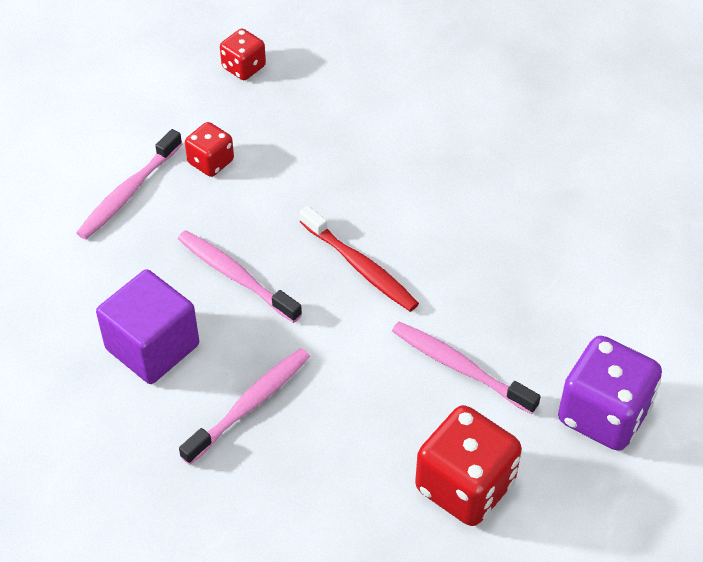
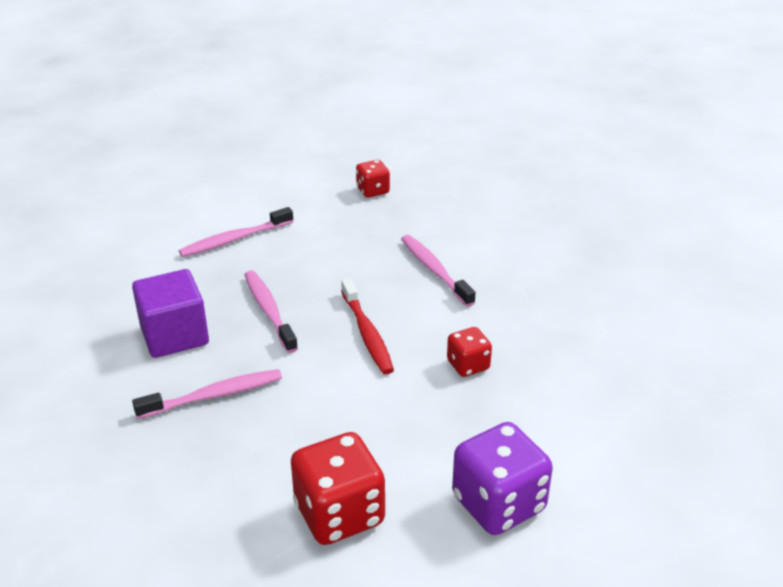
camera: 25 degrees right, 15 degrees down
red dice [185,122,234,177] -> red dice moved to [447,327,492,377]
pink toothbrush [392,322,541,414] -> pink toothbrush moved to [401,235,476,307]

